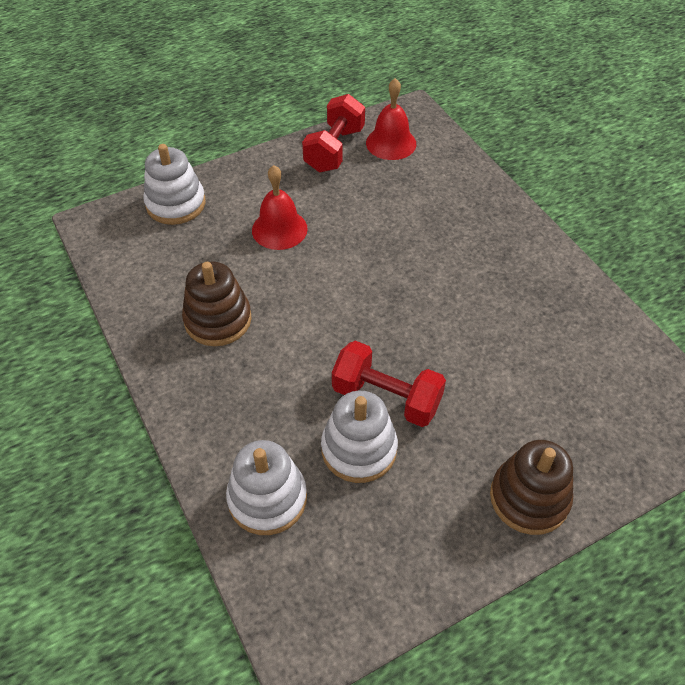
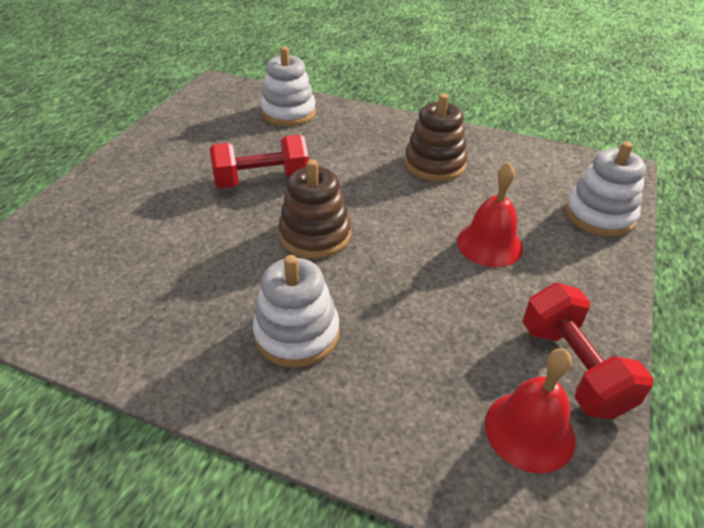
camera: 140 degrees right, 10 degrees down
white stacking toy [321,391,398,483] -> white stacking toy moved to [253,255,340,368]
brown stacking toy [490,440,573,535] -> brown stacking toy moved to [279,160,351,259]

